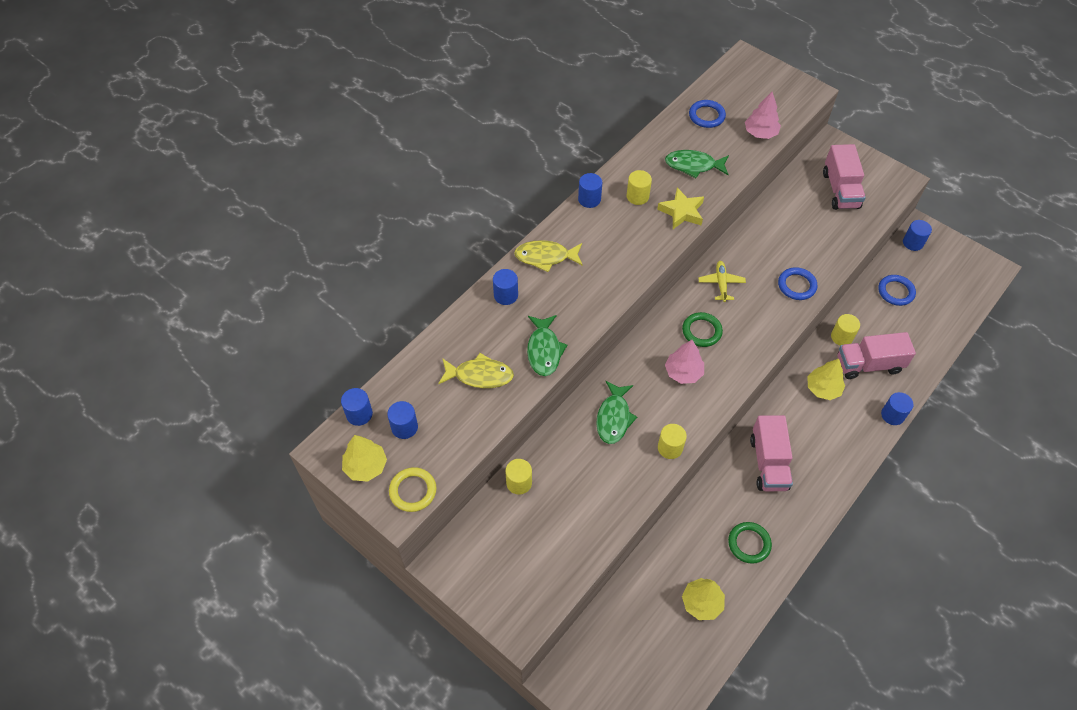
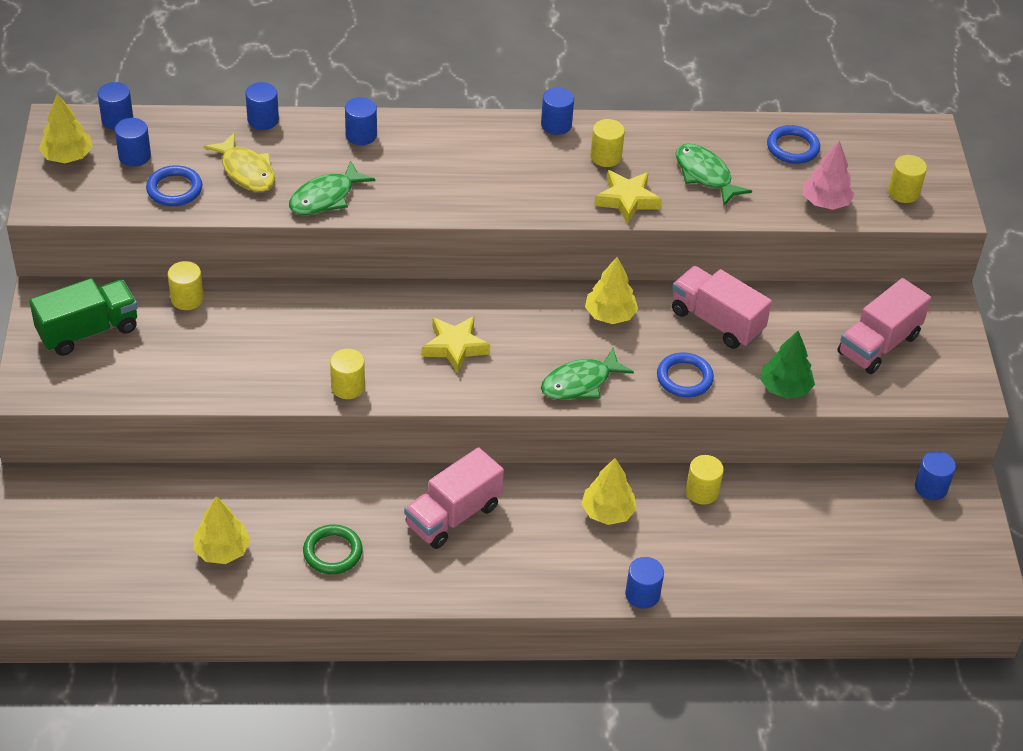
camera: 45 degrees right, 10 degrees down
yellow ring [389,467,436,512] -> none
yellow fish [514,240,583,272] -> none
green fish [596,381,637,444] -> green fish moved to [541,348,634,400]
pink tree [665,340,704,384] -> yellow star [422,316,490,374]
green ring [682,312,723,347] -> none
yellow plane [698,261,746,302] -> yellow tree [585,257,638,324]
pink truck [837,332,916,379] -> pink truck moved to [672,266,772,349]
blue ring [878,275,916,306] -> blue ring moved to [146,165,202,206]
none -> green truck [29,278,138,356]
none -> blue cylinder [245,82,279,130]
none -> green tree [760,331,815,399]
none -> yellow cylinder [888,155,927,203]

